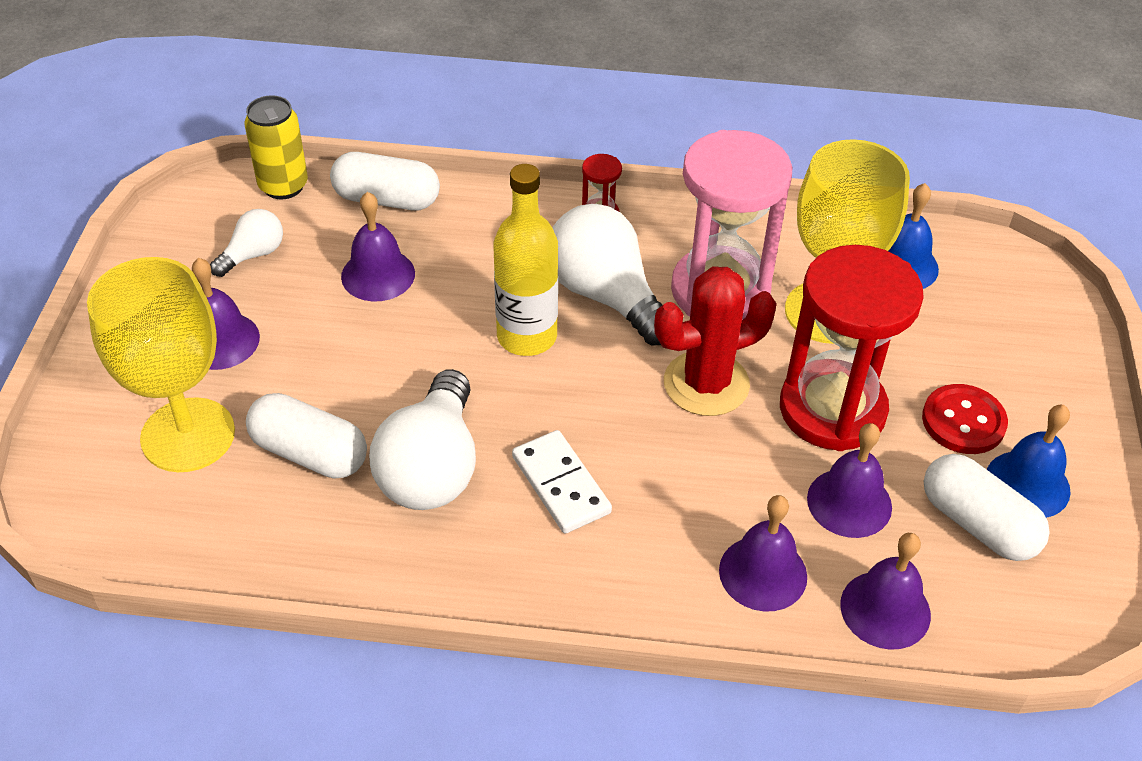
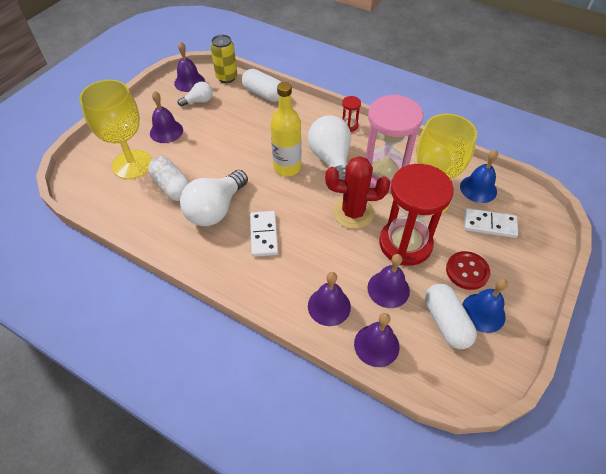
camera: 25 degrees right, 5 degrees up
purple bell [341,192,415,301] -> purple bell moved to [174,41,205,92]
none -> white domino [464,208,518,238]

